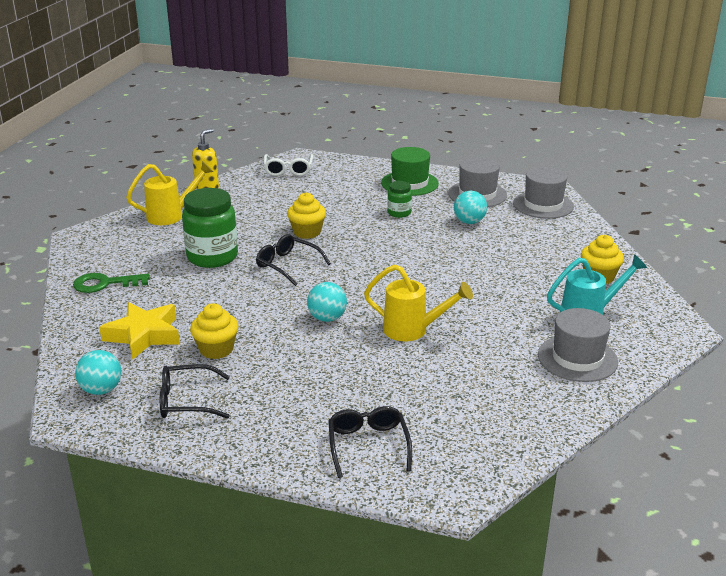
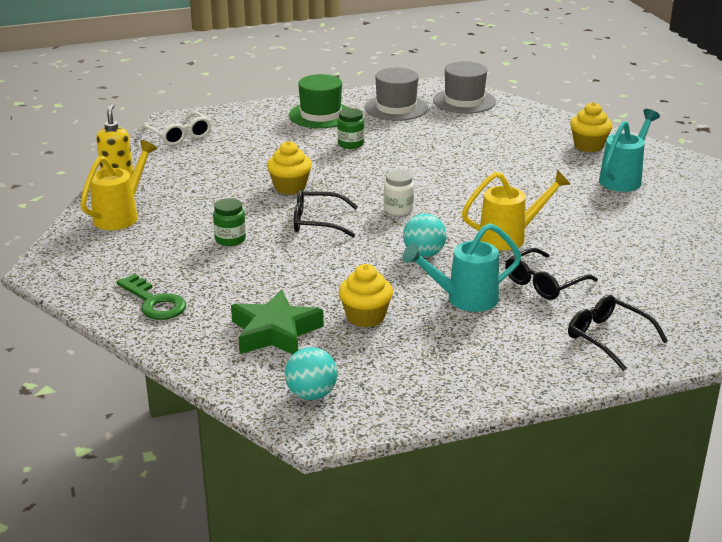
camera: 35 degrees left, 0 degrees up
green key [73,273,150,293] -> green key turned 90 degrees counterclockwise [116,274,186,320]
yellow star [99,302,180,359] -> green star [231,290,324,355]
black glasses [160,364,230,419] -> black glasses moved to [505,248,598,300]
green jar [182,188,238,268] -> green jar [213,198,246,246], size x0.51
turquoise ball [454,191,487,224] -> none
grey hat [538,308,618,382] -> none
none -> white jar [384,170,414,216]
none -> turquoise watering can [402,223,521,312]

